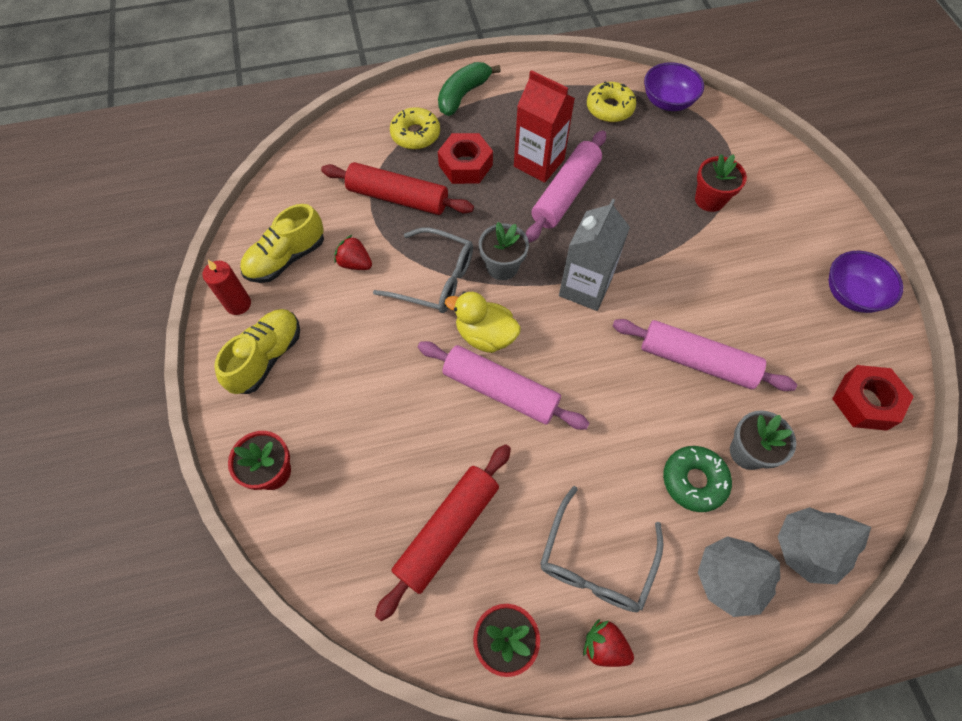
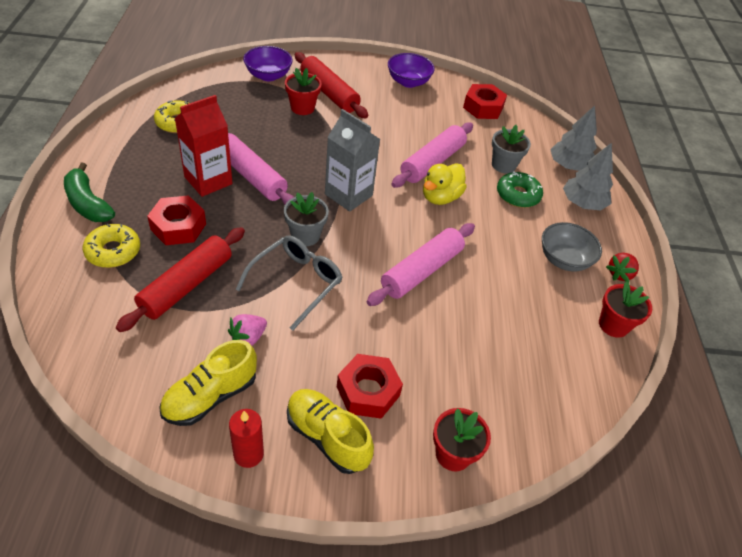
camera: 80 degrees left, 15 degrees down
yellow shoe [240,204,324,283] -> yellow shoe turned 75 degrees clockwise [159,340,257,426]
red strawberry [334,234,372,270] -> pink strawberry [228,314,267,346]
red rolling pin [375,444,511,621] -> red rolling pin moved to [295,52,368,119]
yellow duck [445,292,521,353] -> yellow duck moved to [423,163,467,205]
grey glasses [540,486,663,612] -> grey bowl [542,222,602,272]
purple bowl [644,62,704,111] -> purple bowl moved to [243,46,293,81]
none -> red nut [337,354,403,419]

